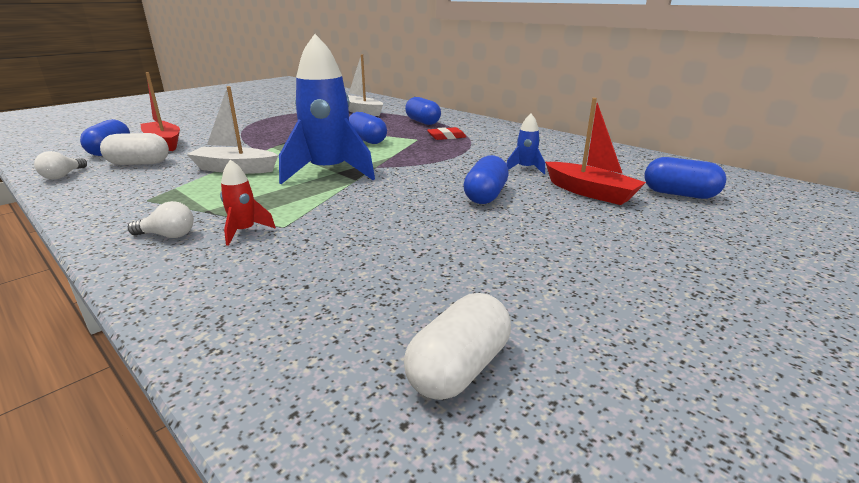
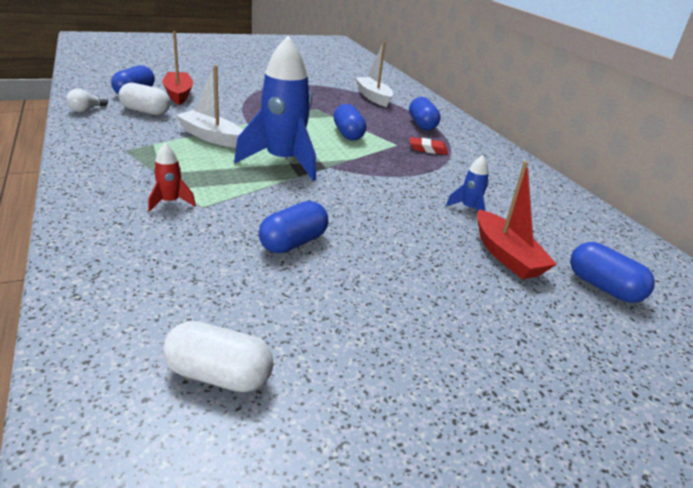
camera: 20 degrees right, 5 degrees up
white light bulb [128,201,194,238] -> none
white capsule [404,293,511,400] -> white capsule turned 45 degrees clockwise [163,321,273,392]
blue capsule [463,155,509,204] -> blue capsule moved to [259,201,328,253]

